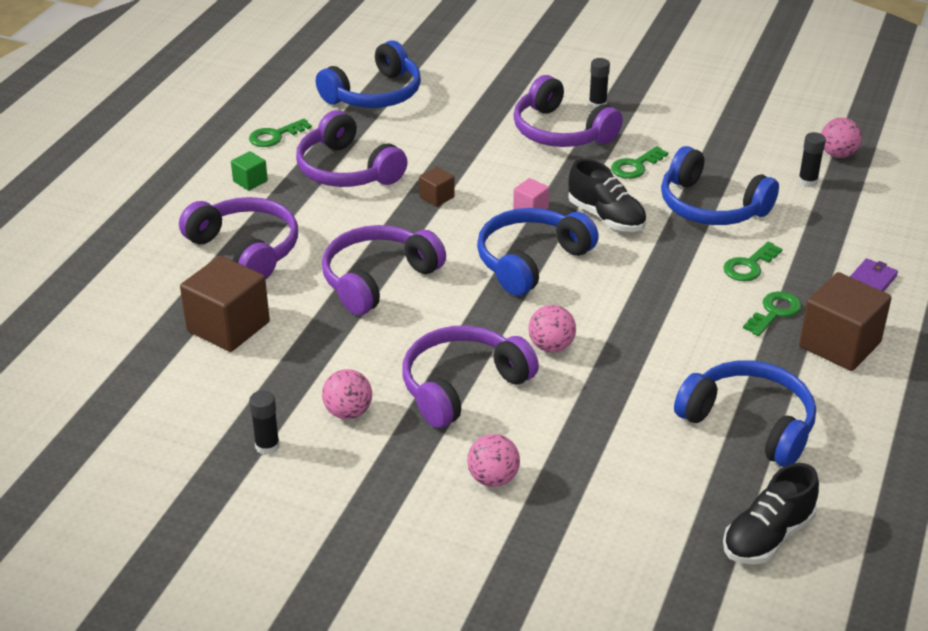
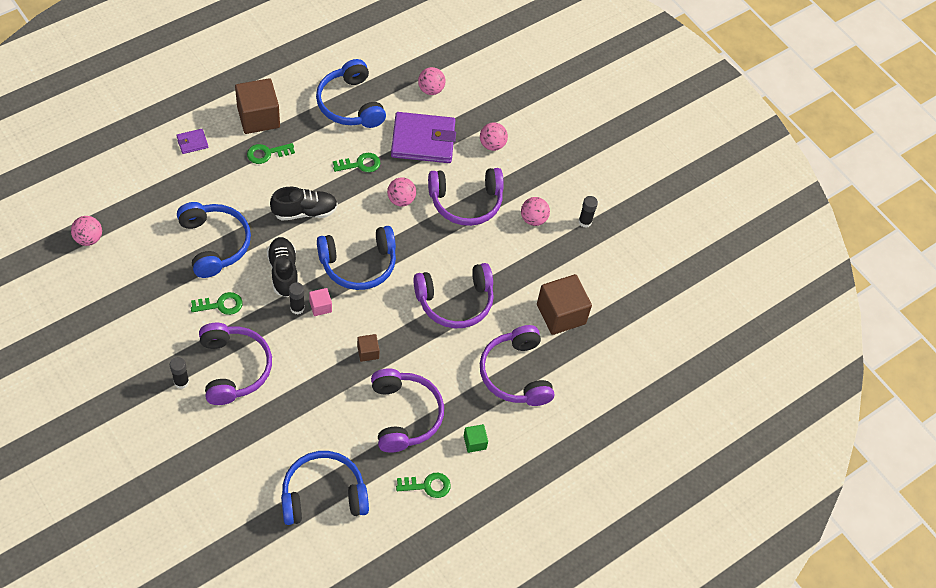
camera: 155 degrees left, 20 degrees up
green key [723,242,782,281] -> green key moved to [333,153,380,172]
black shoe [723,463,819,565] -> black shoe moved to [270,187,338,220]
black glue stick [798,132,826,187] -> black glue stick moved to [289,282,305,314]
none -> purple wallet [391,112,456,163]
none -> pink ball [418,67,446,95]

